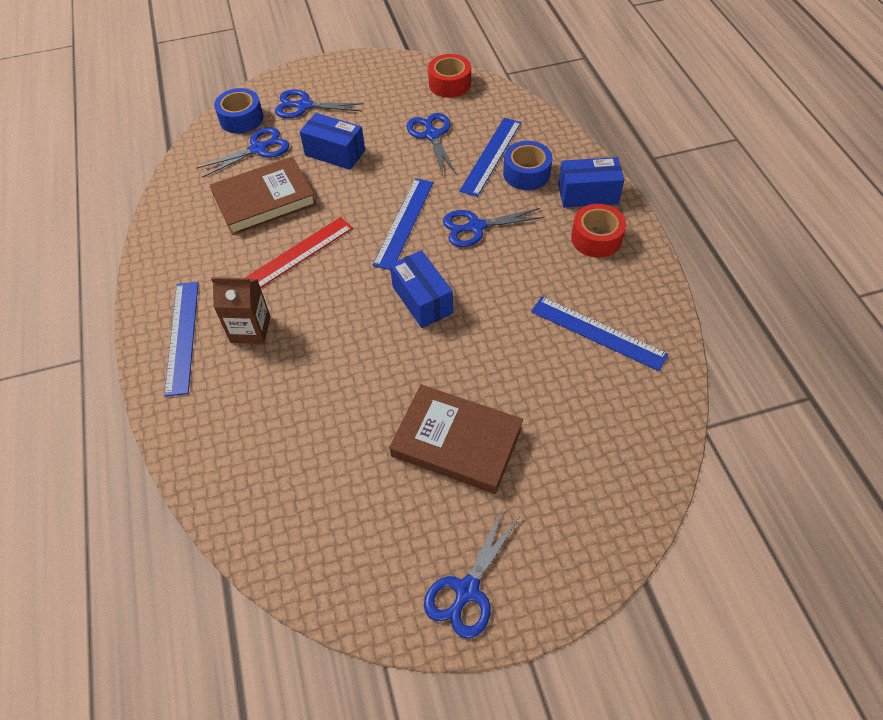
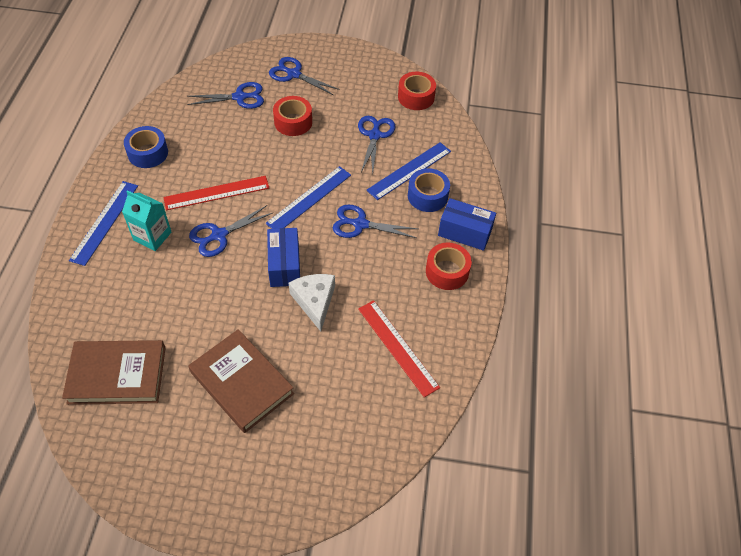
camera: 20 degrees right, 0 degrees up
brown book [210,156,317,235] -> brown book moved to [62,340,166,405]
brown carton [211,277,271,344] -> turquoise carton [122,190,172,251]
blue tape [214,88,263,134] -> blue tape moved to [124,126,168,168]
blue box [300,113,365,170] -> red tape [273,96,312,136]
blue scissors [424,511,519,639] -> blue scissors moved to [189,205,272,257]
blue ruler [531,296,669,371] -> red ruler [358,300,440,398]
none -> white cheese [289,274,335,331]

